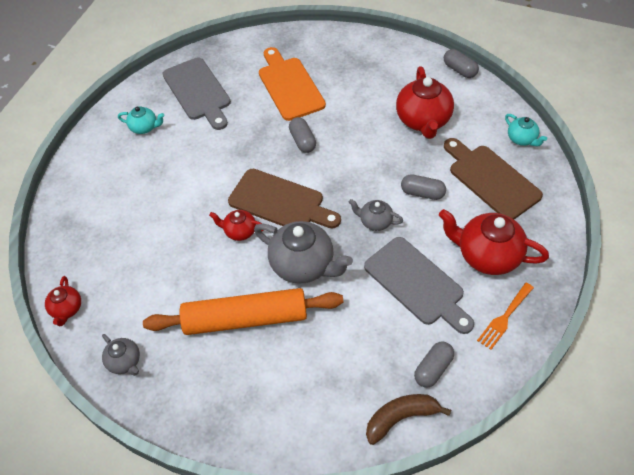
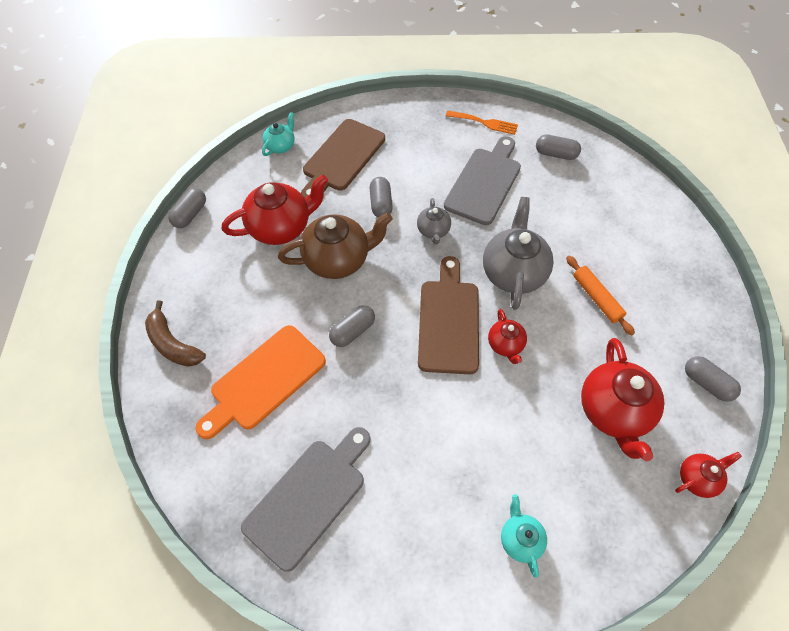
camera: 115 degrees left, 5 degrees up
grey teapot [102,334,140,376] -> grey capsule [685,356,741,402]
turquoise teapot [118,106,165,134] -> turquoise teapot moved to [501,494,547,578]
orange rolling pin [143,288,344,335] -> orange rolling pin [566,256,635,336], size x0.51
brown banana [366,394,451,445] -> brown banana moved to [145,301,206,367]
red teapot [439,209,549,275] -> red teapot moved to [581,338,665,461]
none -> brown teapot [278,213,393,279]

